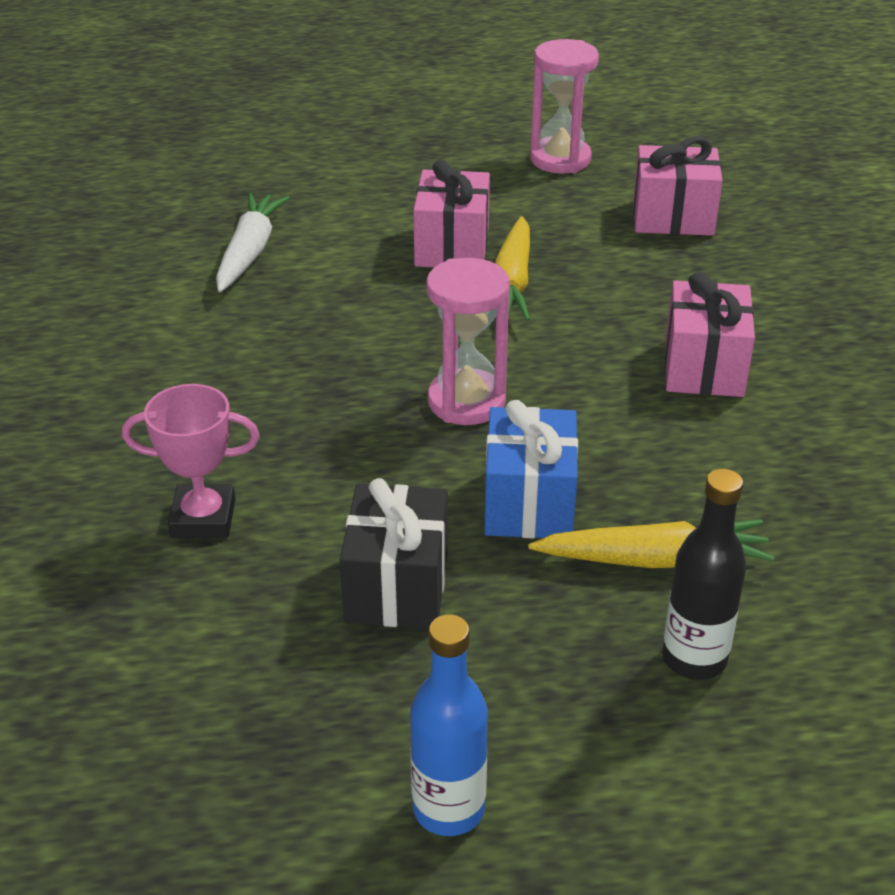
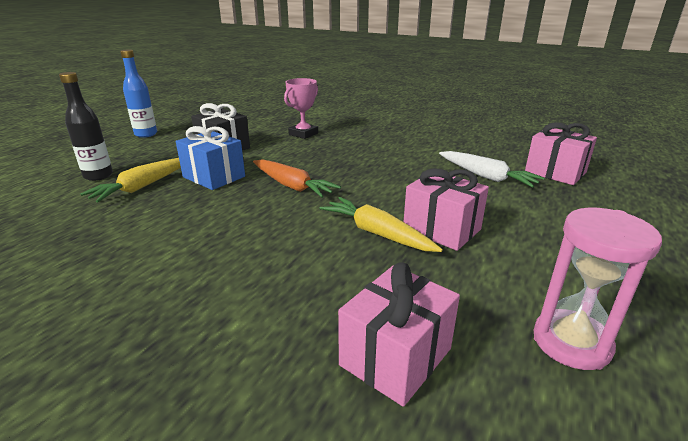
camera: 125 degrees right, 10 degrees down
pink hourglass [426,258,510,425] -> orange carrot [253,159,341,198]
pink gift [665,272,755,397] -> pink gift moved to [525,122,597,185]

